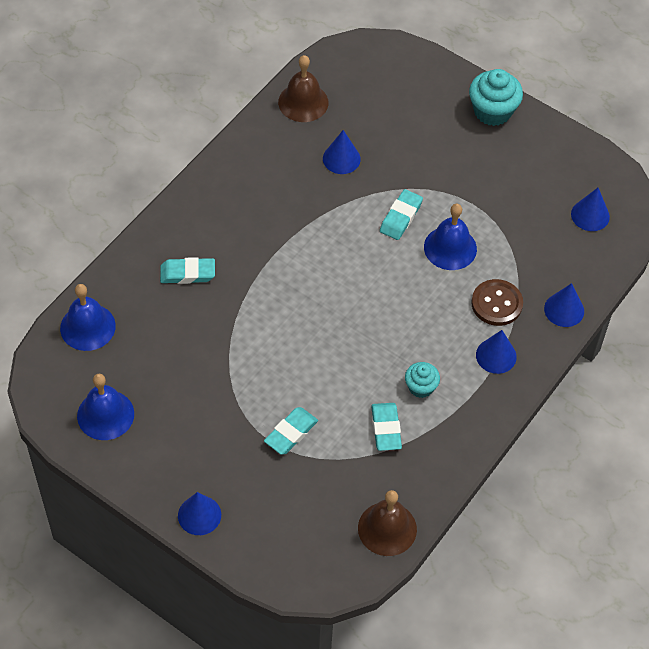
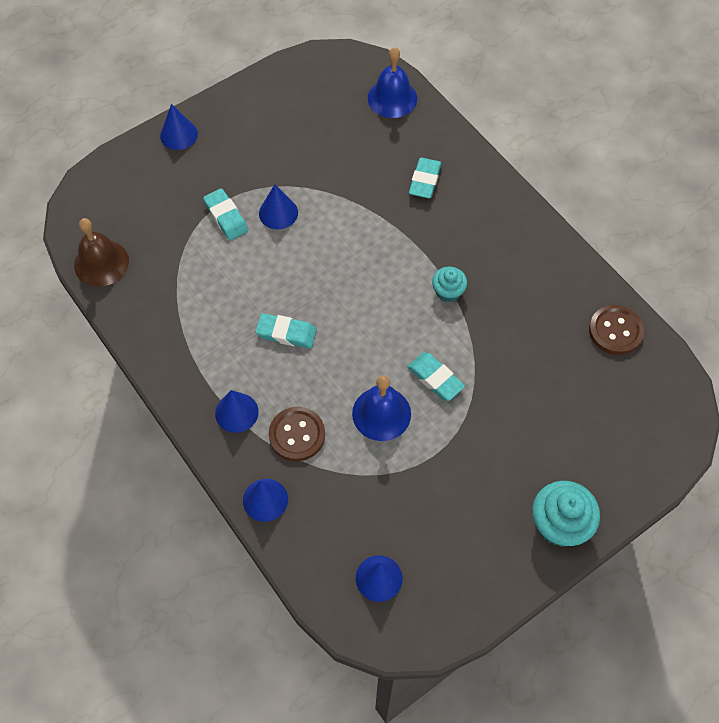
camera: 110 degrees right, 5 degrees up
blue bell [77,374,134,440] -> none
brown bell [278,55,328,122] -> brown button [589,305,644,355]
blue cone [323,130,361,174] -> blue cone moved to [259,184,298,229]
turquoise eraser [371,403,402,451] -> turquoise eraser moved to [255,313,317,348]
turquoise cupcake [405,362,440,398] -> turquoise cupcake moved to [432,267,467,302]

